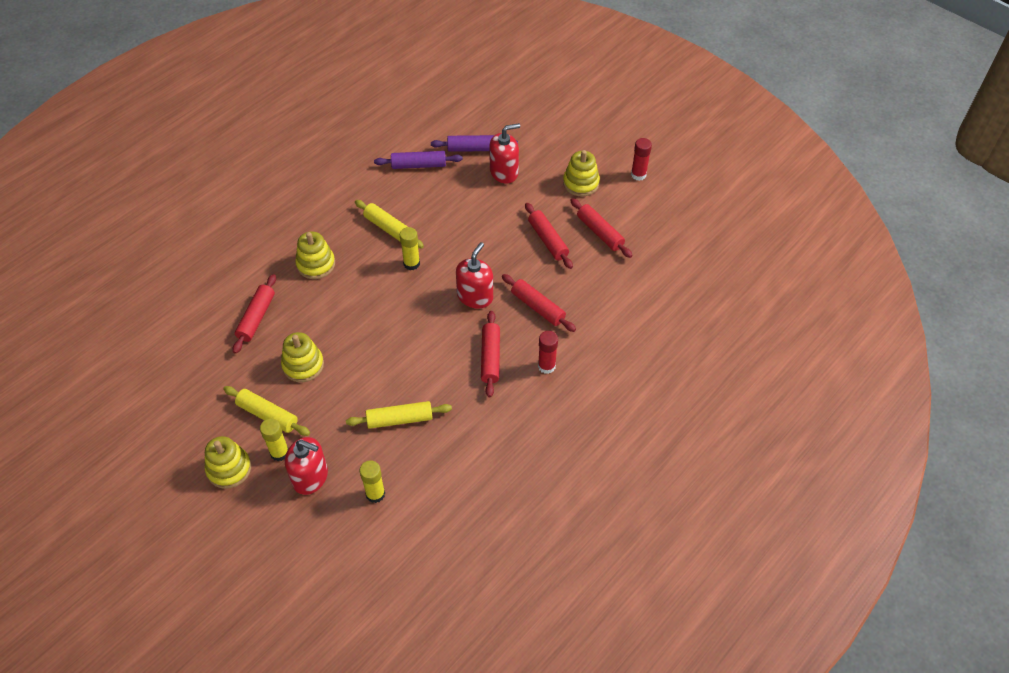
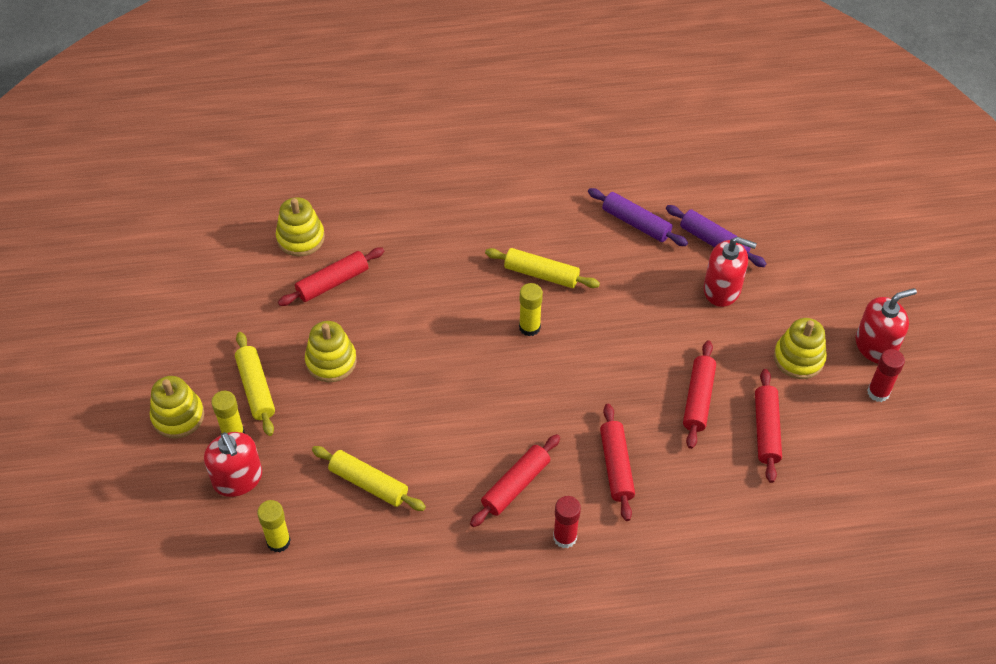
camera: 40 degrees right, 0 degrees up
yellow stacking toy [295,232,335,279] -> yellow stacking toy moved to [276,197,325,257]
yellow rolling pin [355,200,424,248] -> yellow rolling pin turned 60 degrees counterclockwise [485,248,600,288]
red soap dispenser [456,242,493,308] -> red soap dispenser moved to [856,288,917,363]

